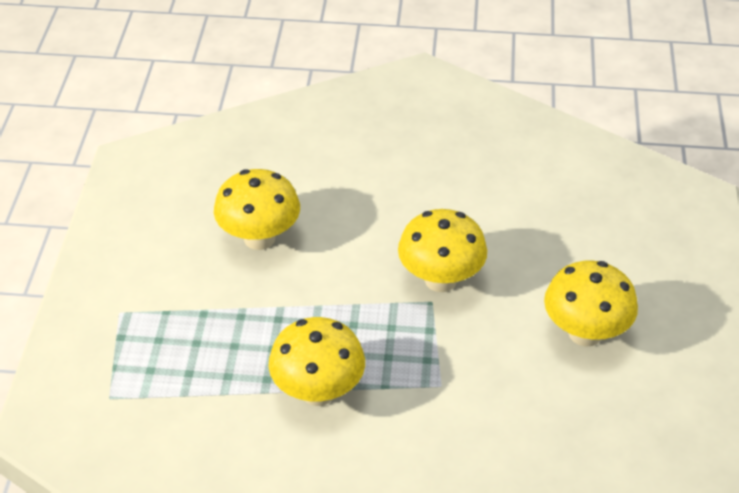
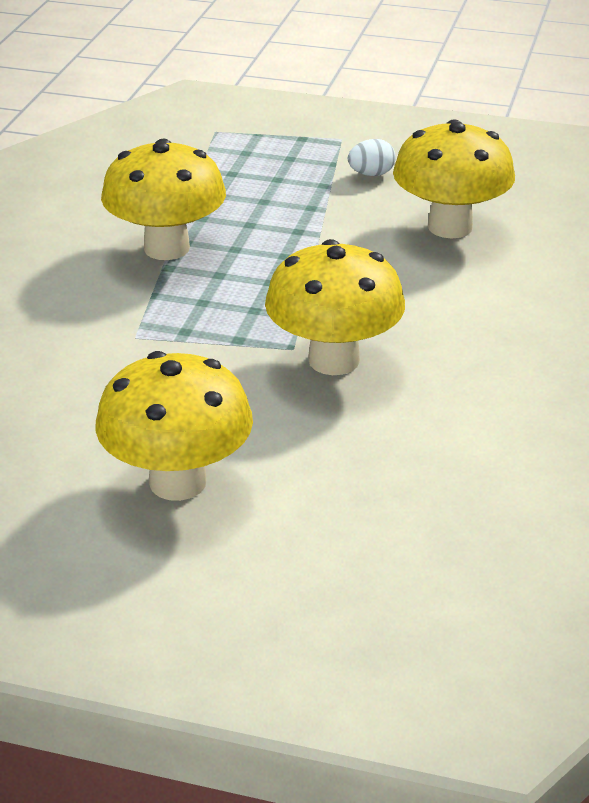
camera: 100 degrees right, 10 degrees down
none -> white egg [348,139,396,176]

